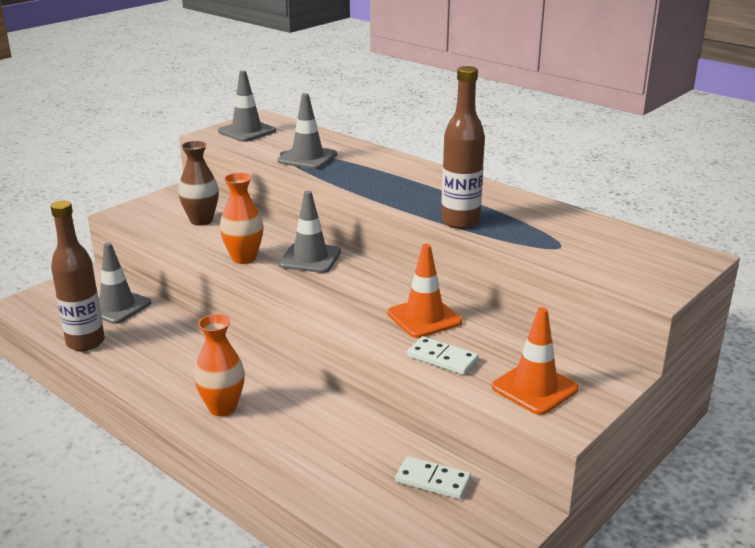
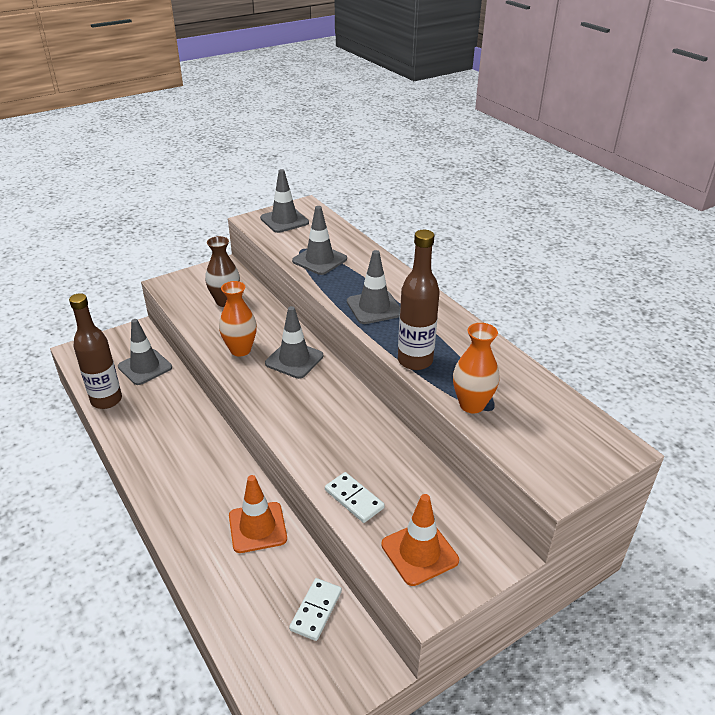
camera: 15 degrees right, 10 degrees up
orange vase [194,314,245,416] -> orange vase moved to [453,323,500,413]
orange traffic cone [387,244,462,338] -> orange traffic cone moved to [229,475,287,553]
white domino [395,456,471,500] -> white domino turned 75 degrees clockwise [289,578,342,641]
none -> grey traffic cone [347,250,400,324]

